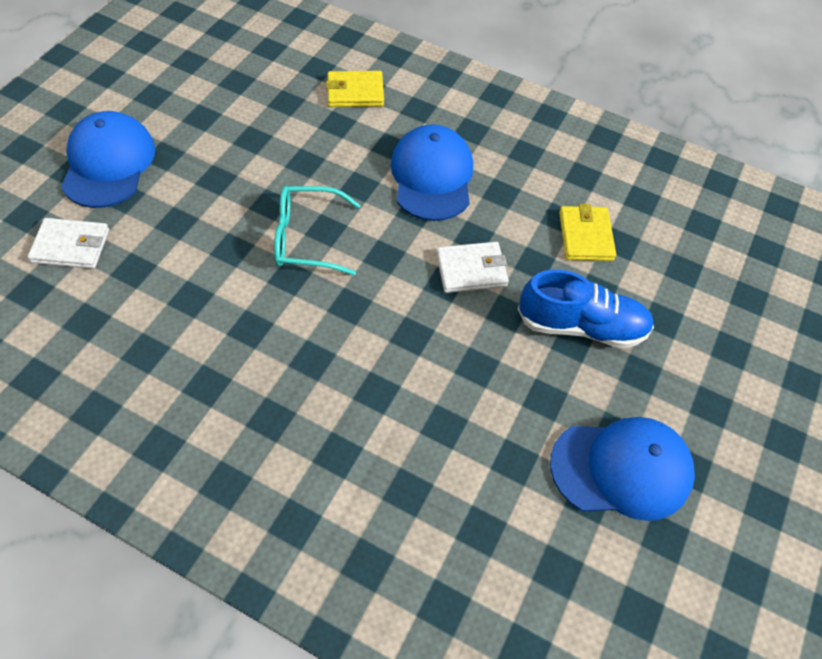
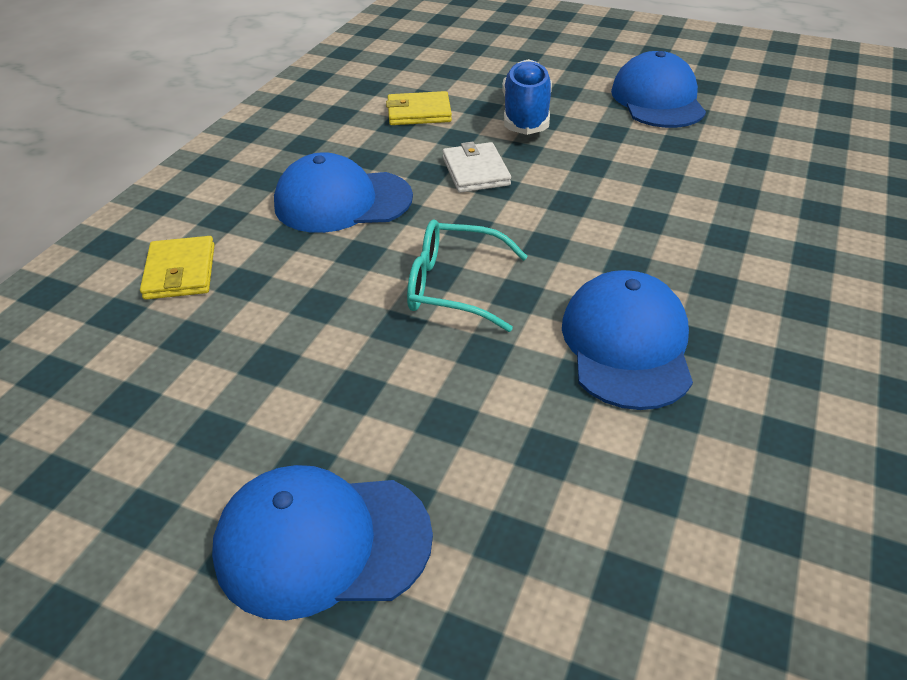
camera: 90 degrees left, 15 degrees down
white wallet [27,218,109,269] -> none
turquoise glasses [274,186,361,276] -> turquoise glasses turned 105 degrees clockwise [407,219,528,332]
none -> blue cap [562,270,693,410]

